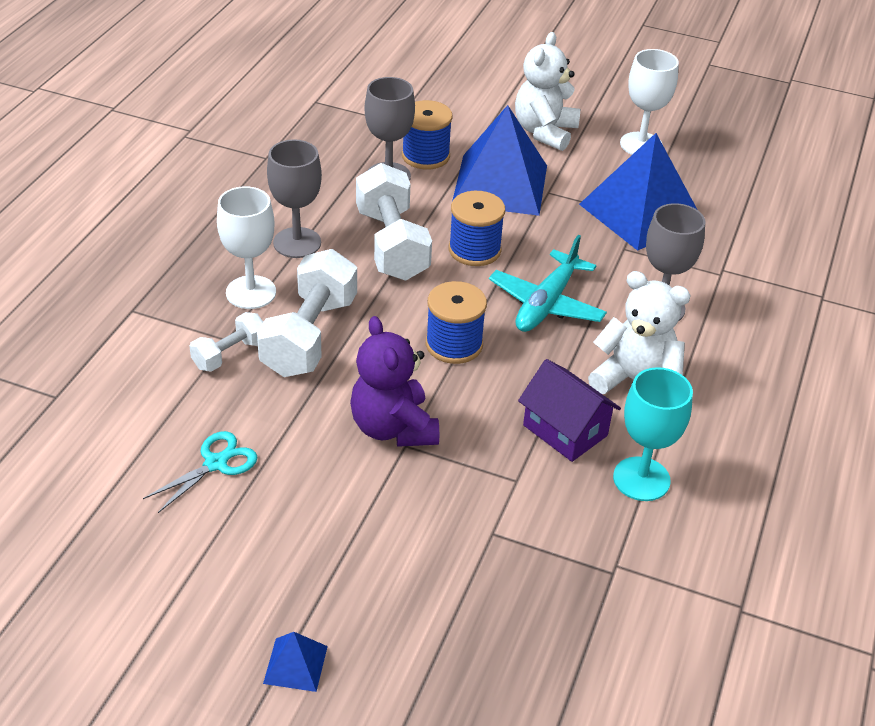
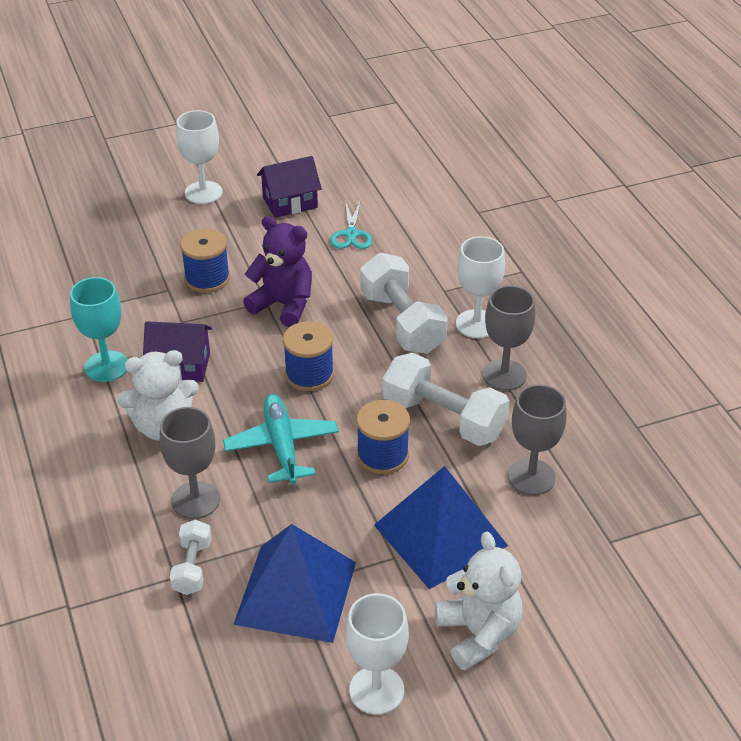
camera: 140 degrees right, 0 degrees up
white dumbbell [189,312,263,372] -> white dumbbell moved to [170,520,212,595]
blue pyramid [263,632,328,692] -> white goblet [176,110,222,204]
blue spool [402,100,453,169] -> blue spool moved to [180,228,230,293]
none -> purple house [257,156,322,218]

